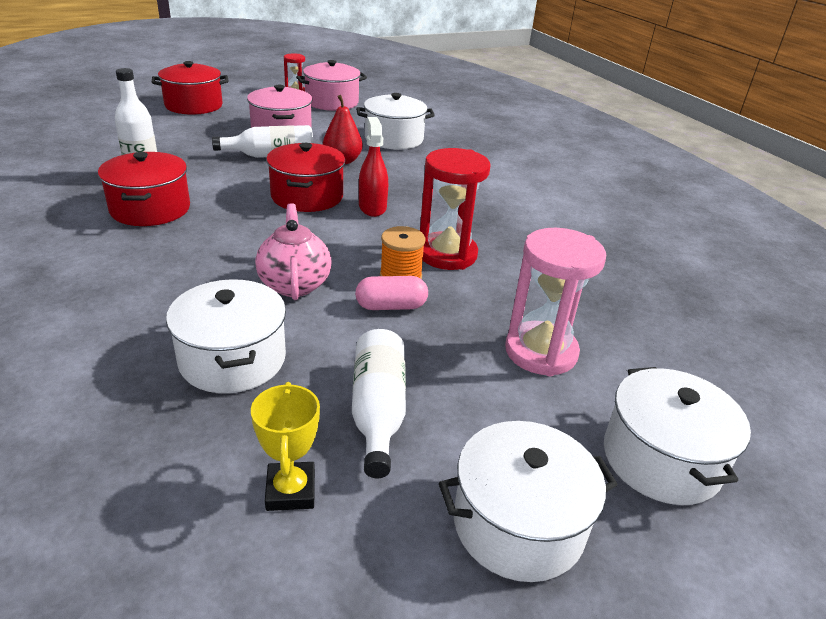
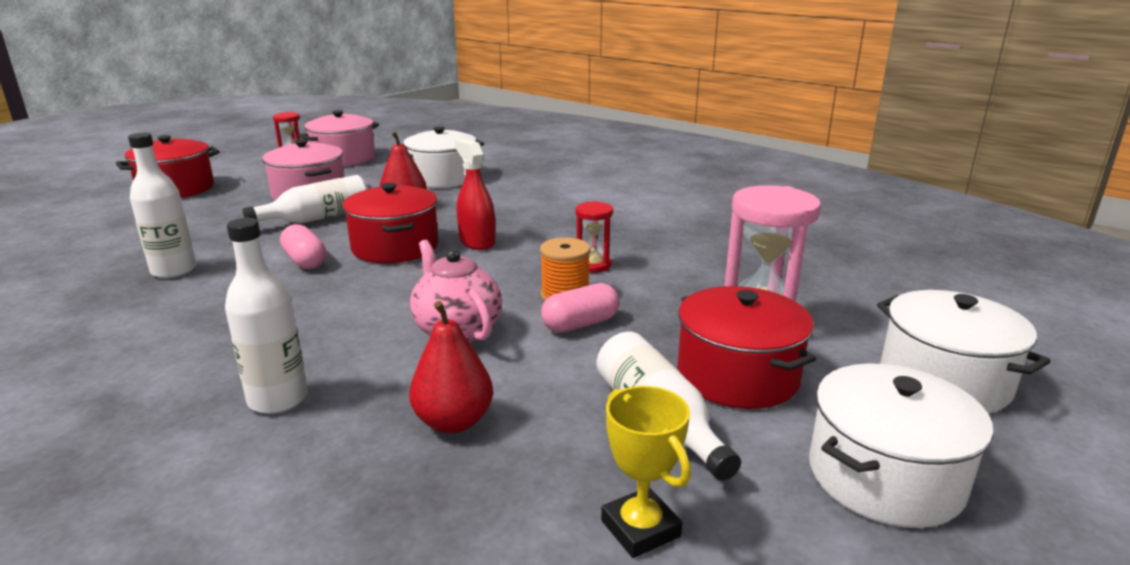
camera: 20 degrees left, 10 degrees down
red pot [98,152,190,226] -> red pot moved to [677,286,816,409]
white pot [166,279,286,393] -> red pear [409,301,493,433]
red hourglass [420,148,491,270] -> red hourglass [575,201,613,273], size x0.54
none -> white bottle [225,218,308,414]
none -> pink capsule [280,224,326,269]

